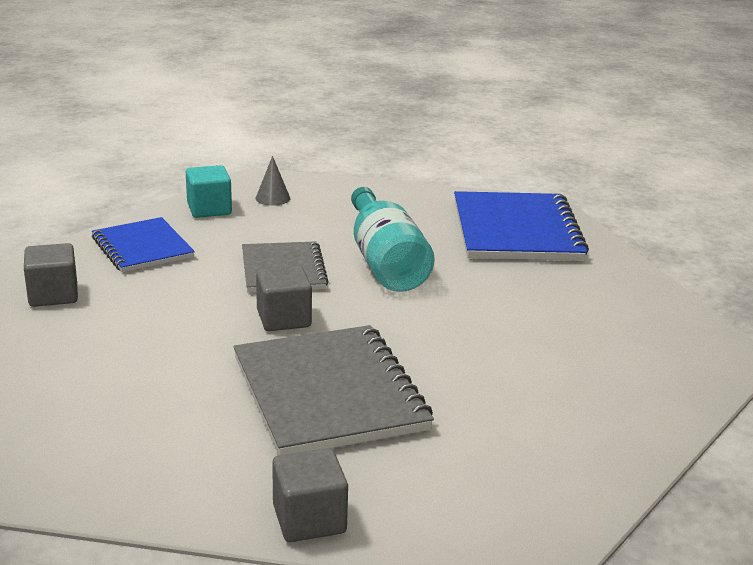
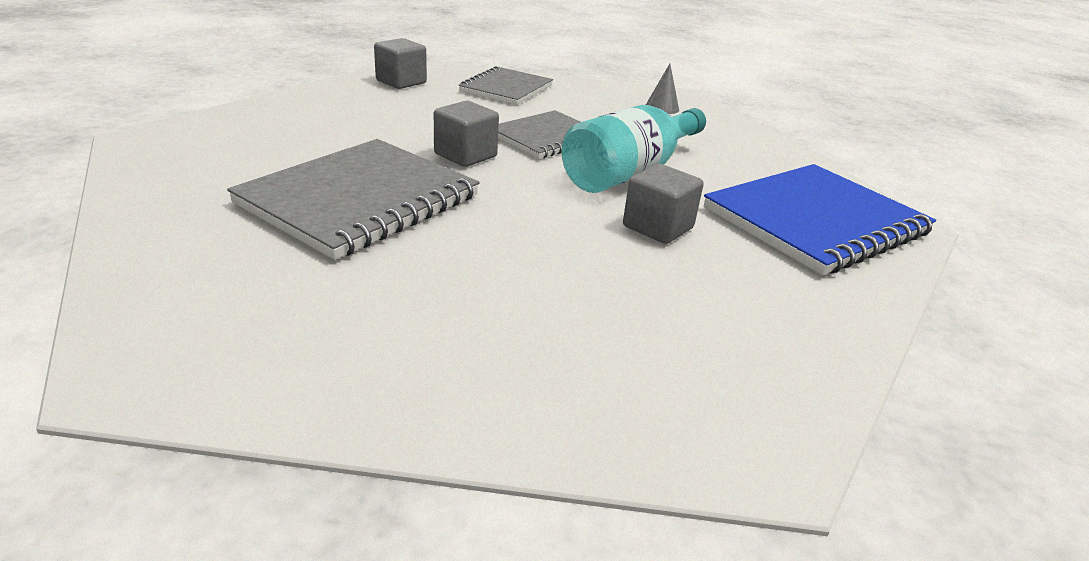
camera: 55 degrees right, 5 degrees up
blue notebook [92,217,195,273] -> grey notebook [458,66,553,105]
turquoise cube [186,165,232,218] -> none
grey cube [272,448,348,542] -> grey cube moved to [623,164,704,244]

